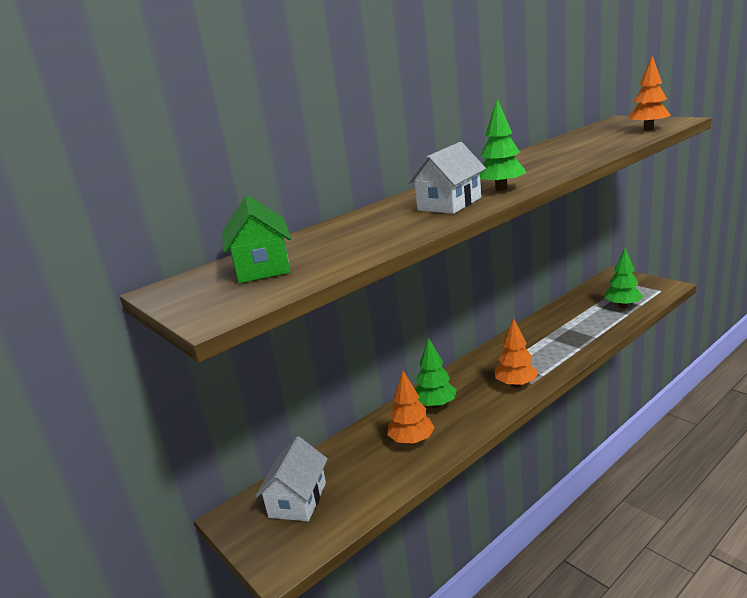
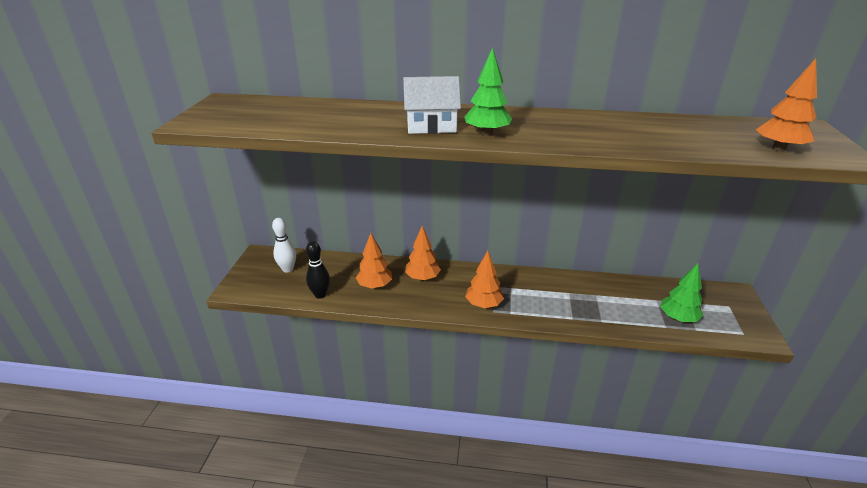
camera: 45 degrees right, 10 degrees up
green house [222,196,291,283] -> none
white house [255,436,328,521] -> white bowling pin [272,218,296,273]
green tree [415,338,456,408] -> orange tree [405,226,441,281]
none -> black bowling pin [306,241,330,299]

